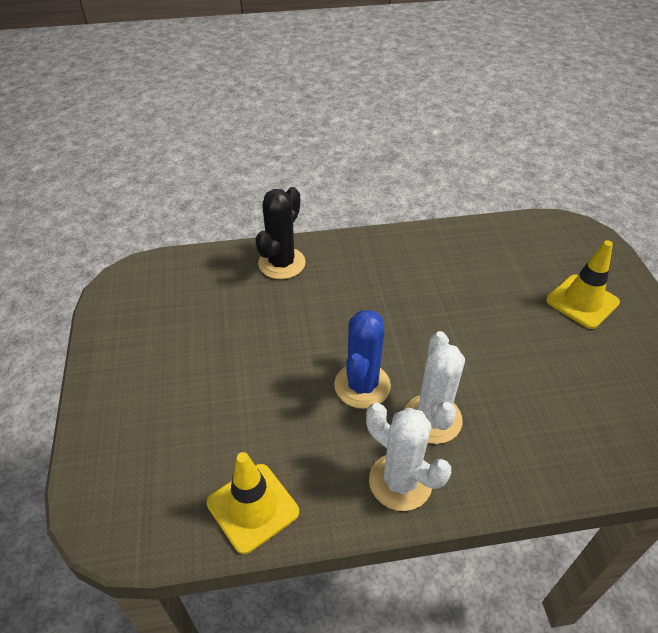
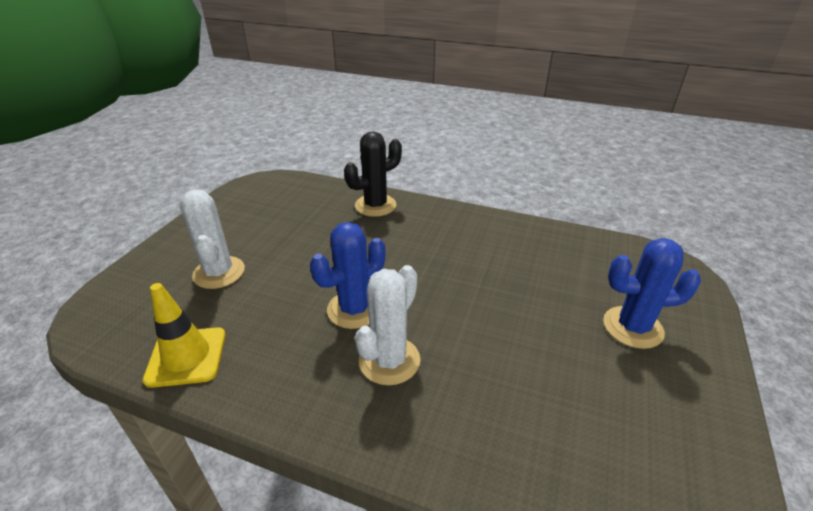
camera: 30 degrees right, 10 degrees down
white cactus [366,403,451,511] -> white cactus moved to [179,190,245,289]
yellow traffic cone [546,240,620,329] -> blue cactus [603,238,701,349]

